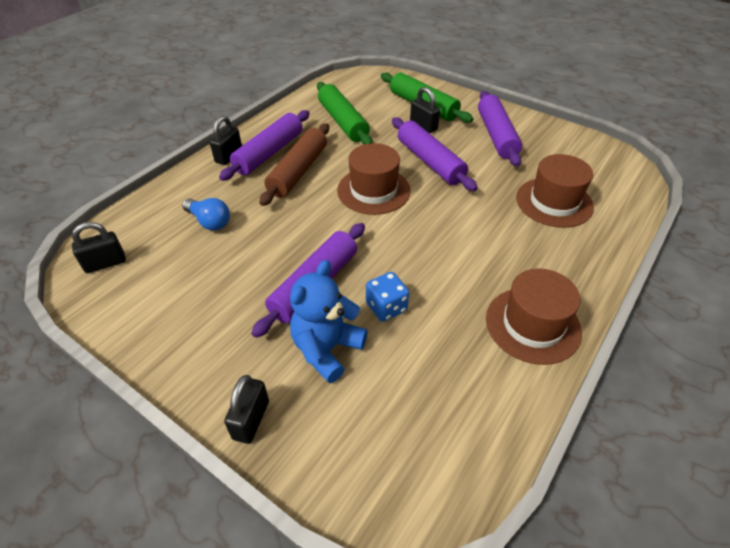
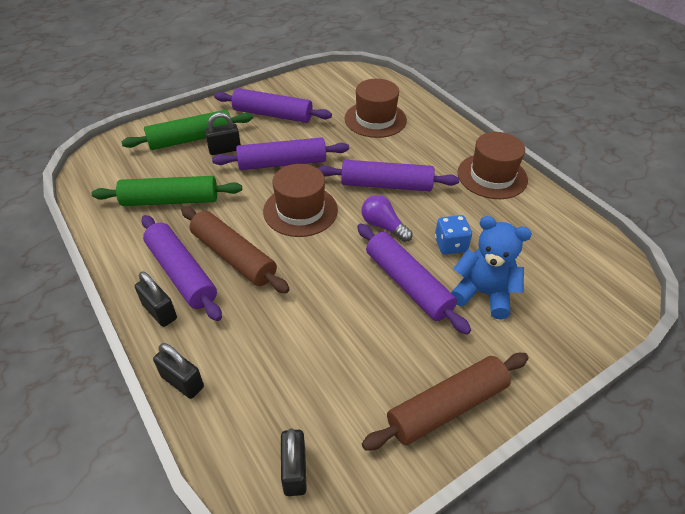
camera: 70 degrees left, 0 degrees up
blue light bulb [182,198,230,230] -> none
black padlock [224,375,269,444] -> black padlock moved to [153,343,204,399]
blue teddy bear [290,260,368,383] -> blue teddy bear turned 150 degrees clockwise [451,216,532,320]
none -> purple rolling pin [318,160,459,191]
none -> purple light bulb [361,195,413,242]
none -> brown rolling pin [362,353,529,450]

